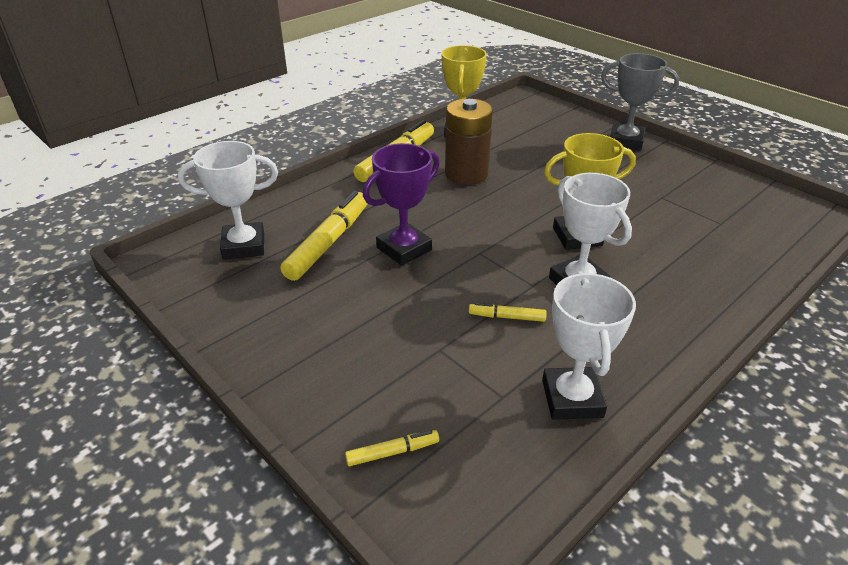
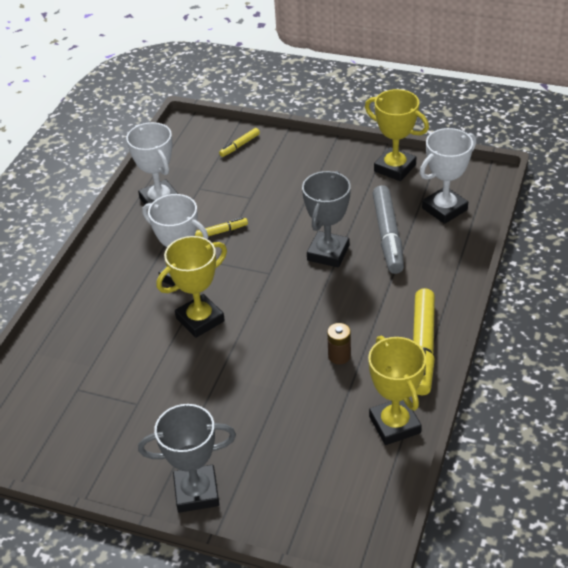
camera: 155 degrees right, 5 degrees up
yellow marker [281,191,368,281] -> grey marker [373,185,404,274]
purple trophy [363,143,440,266] -> grey trophy [302,171,351,267]
brown battery [445,99,493,185] -> brown battery [327,323,351,364], size x0.48
none -> yellow trophy [365,89,429,181]

